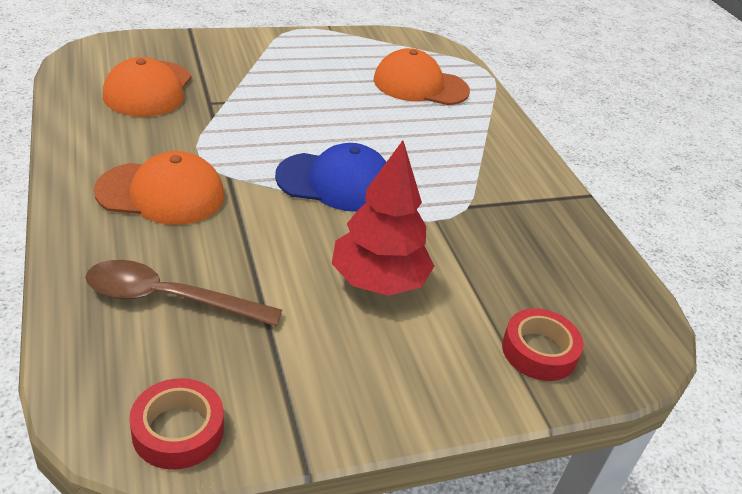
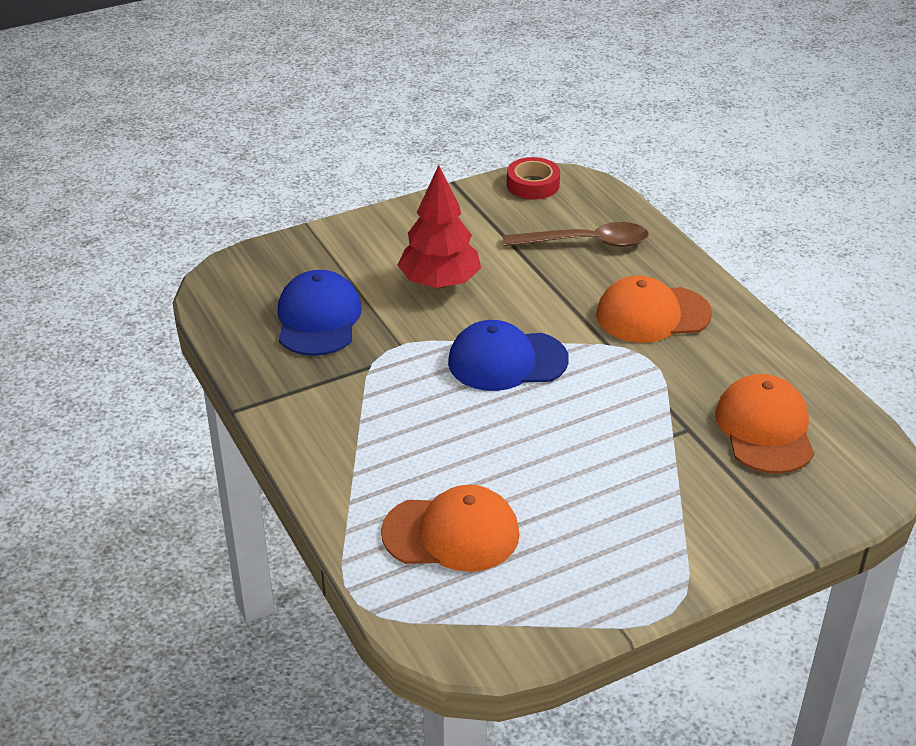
camera: 175 degrees right, 0 degrees up
red tape [502,308,584,381] -> none
none -> blue cap [278,270,362,356]

